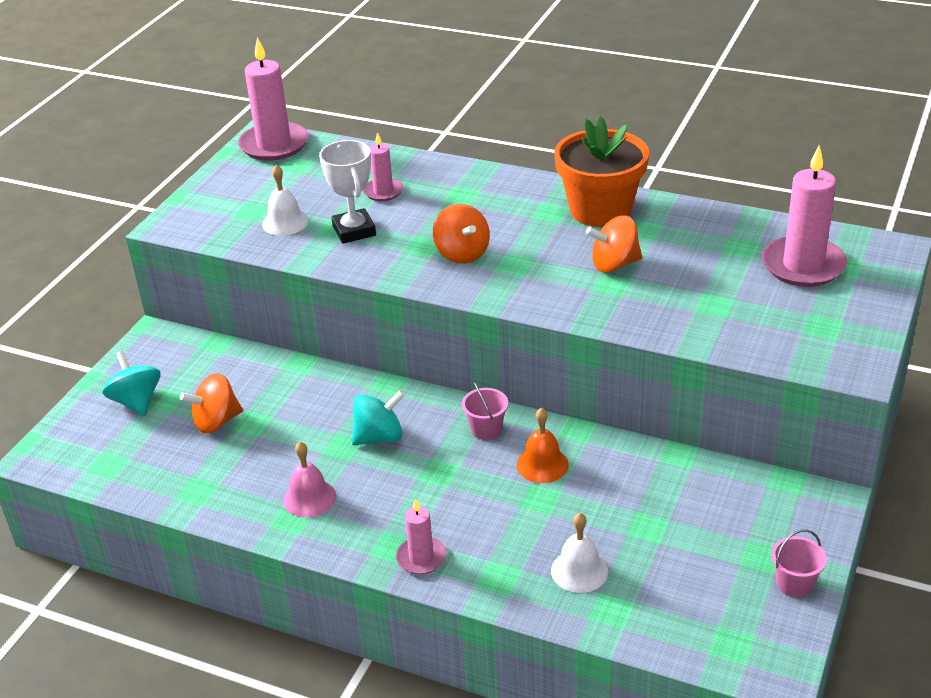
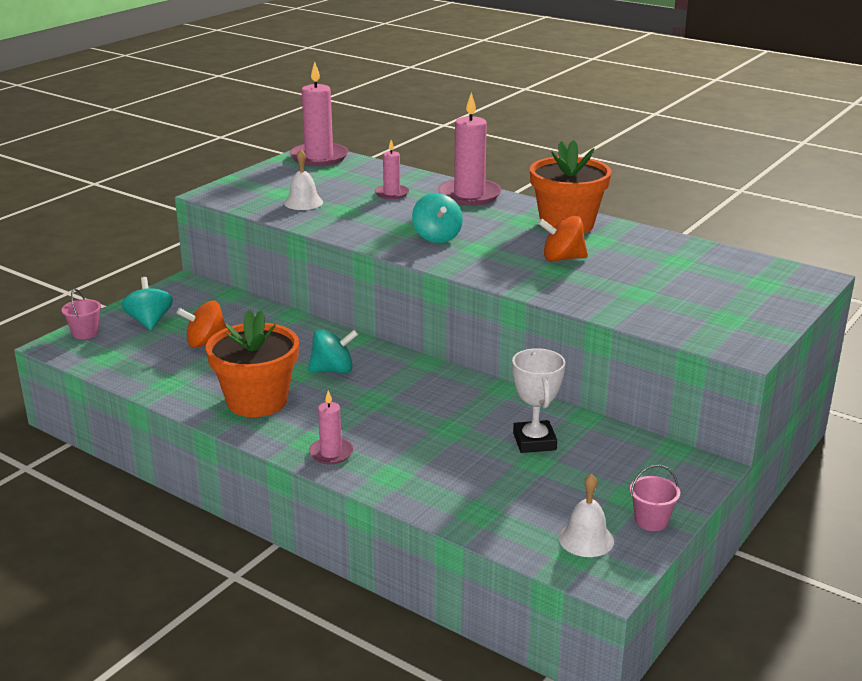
camera: 10 degrees right, 10 degrees down
pink bell [283,442,336,518] -> orange flower pot [206,310,299,417]
white trophy [319,140,376,244] -> white trophy moved to [512,348,565,453]
orange spinning top [433,204,490,264] -> turquoise spinning top [412,193,463,243]
pink bucket [462,381,508,440] -> pink bucket moved to [62,289,101,339]
orange bell [516,408,569,483] -> none
white bell [551,513,608,593] -> white bell moved to [559,474,614,557]
pink candle [762,145,847,287] -> pink candle moved to [438,92,502,206]

